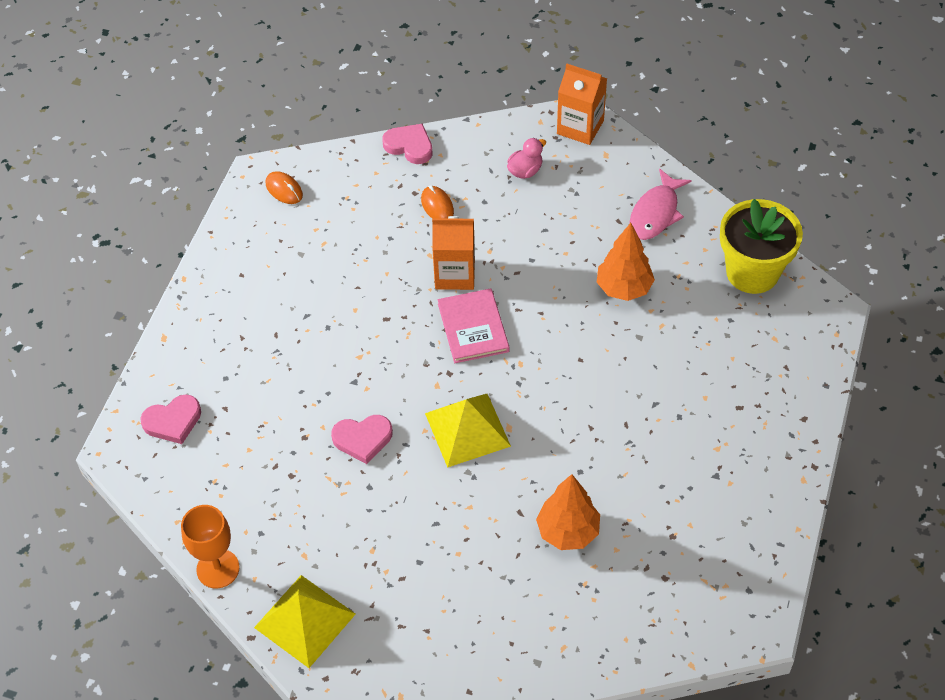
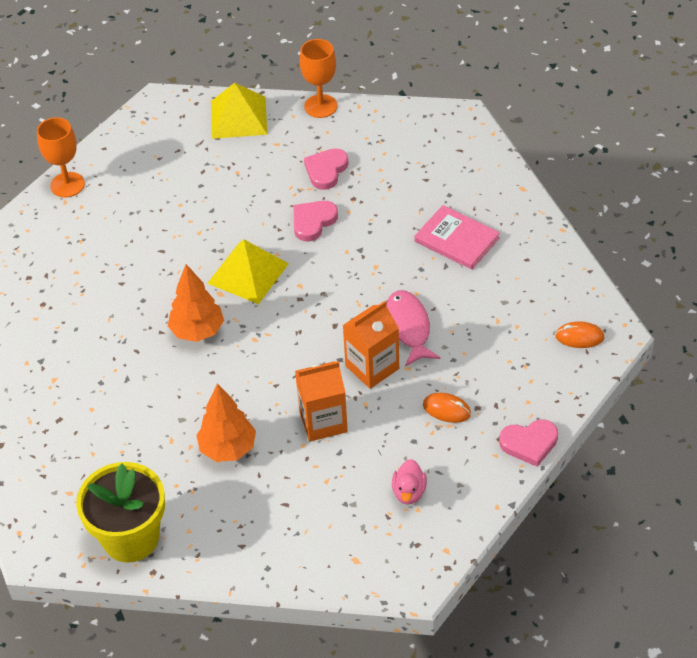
camera: 140 degrees right, 5 degrees down
pink heart [140,394,201,444] -> pink heart moved to [304,148,349,190]
pink book [438,288,509,363] -> pink book moved to [414,205,500,270]
orange tree [536,474,600,550] -> orange tree moved to [168,264,224,342]
orange carton [557,64,607,145] -> orange carton moved to [295,361,348,441]
pink fish [629,169,692,240] -> pink fish moved to [386,290,441,367]
none -> orange goblet [37,117,85,198]

